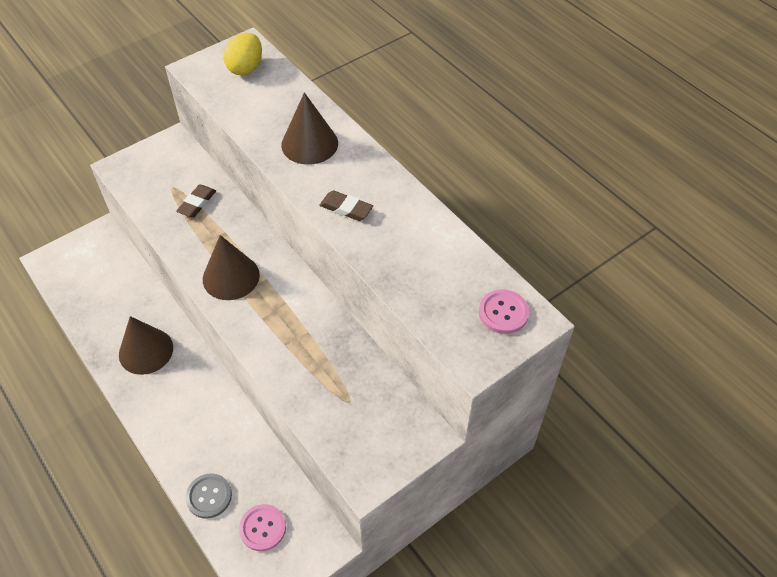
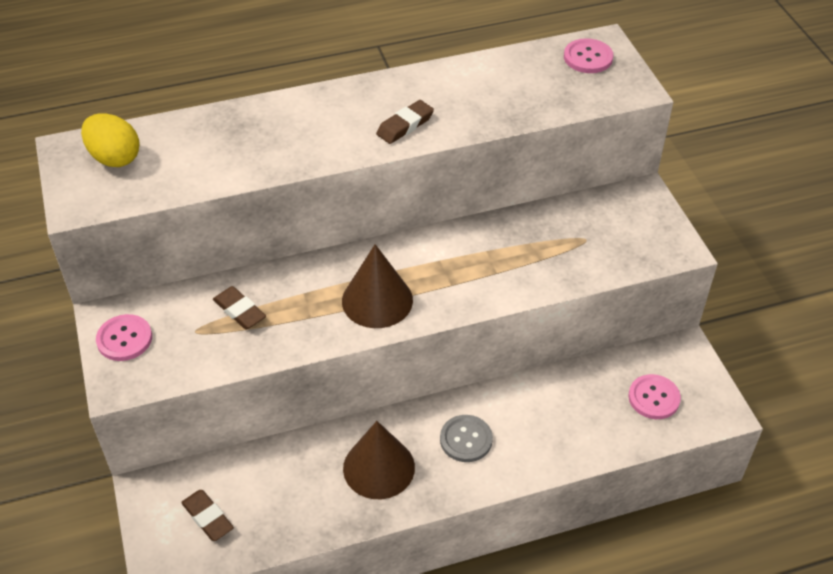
camera: 70 degrees left, 5 degrees down
grey button [186,473,232,519] -> grey button moved to [440,415,493,462]
brown cone [281,92,338,165] -> none
none -> pink button [96,314,152,361]
none -> brown eraser [181,490,234,541]

